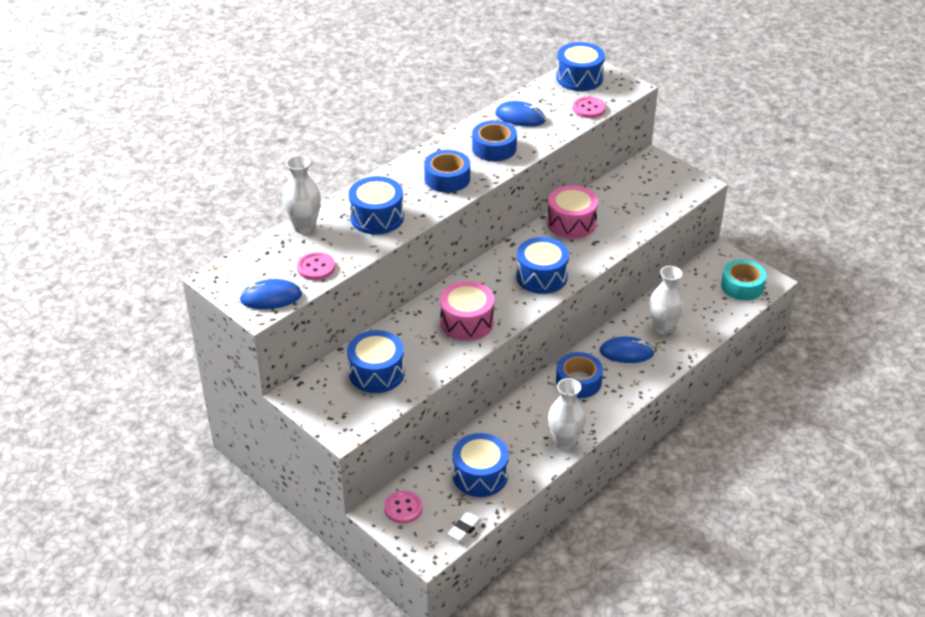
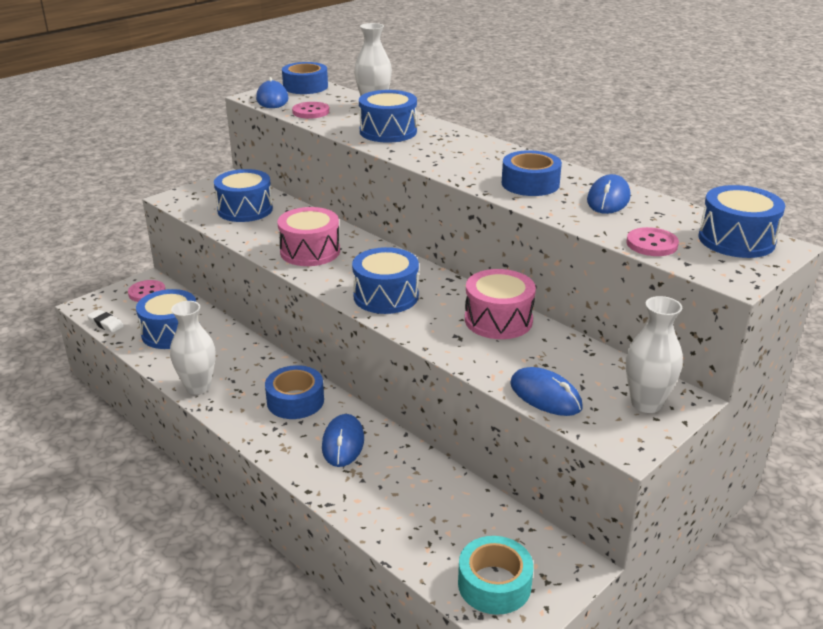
camera: 90 degrees right, 10 degrees down
blue tape [424,150,470,193] -> blue tape moved to [282,62,328,94]
white vase [650,266,684,335] -> white vase moved to [626,296,683,413]
none -> blue mouse [510,367,583,416]

